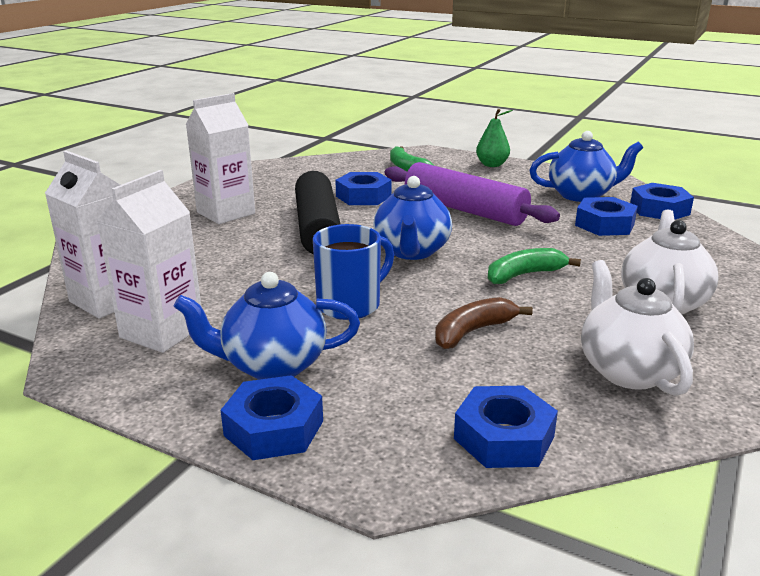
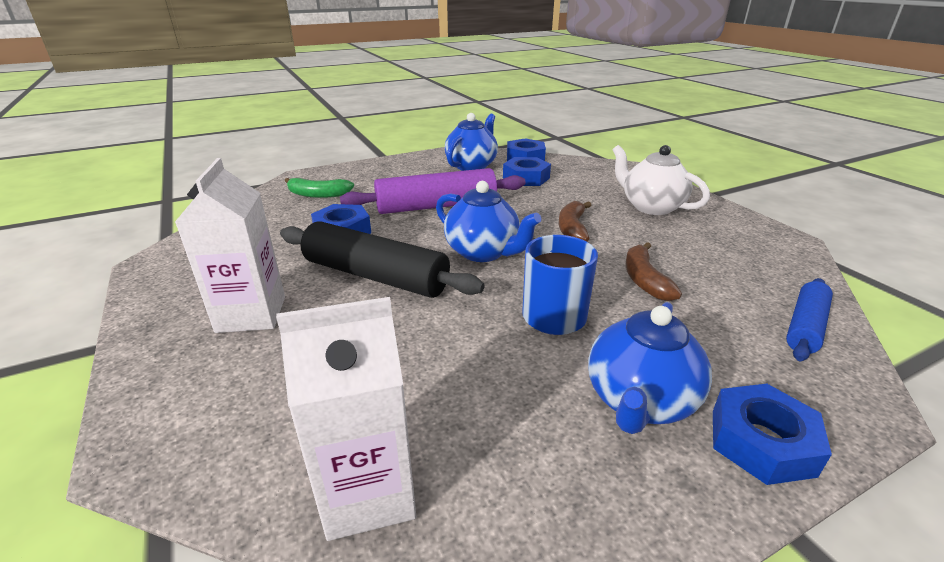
camera: 55 degrees left, 5 degrees up
white carton [97,170,201,353] -> none
blue nut [454,386,558,468] -> blue rolling pin [786,278,833,361]
green pear [476,109,513,167] -> none
green banana [488,248,581,284] -> brown banana [559,201,591,242]
white teapot [581,260,694,396] -> none

